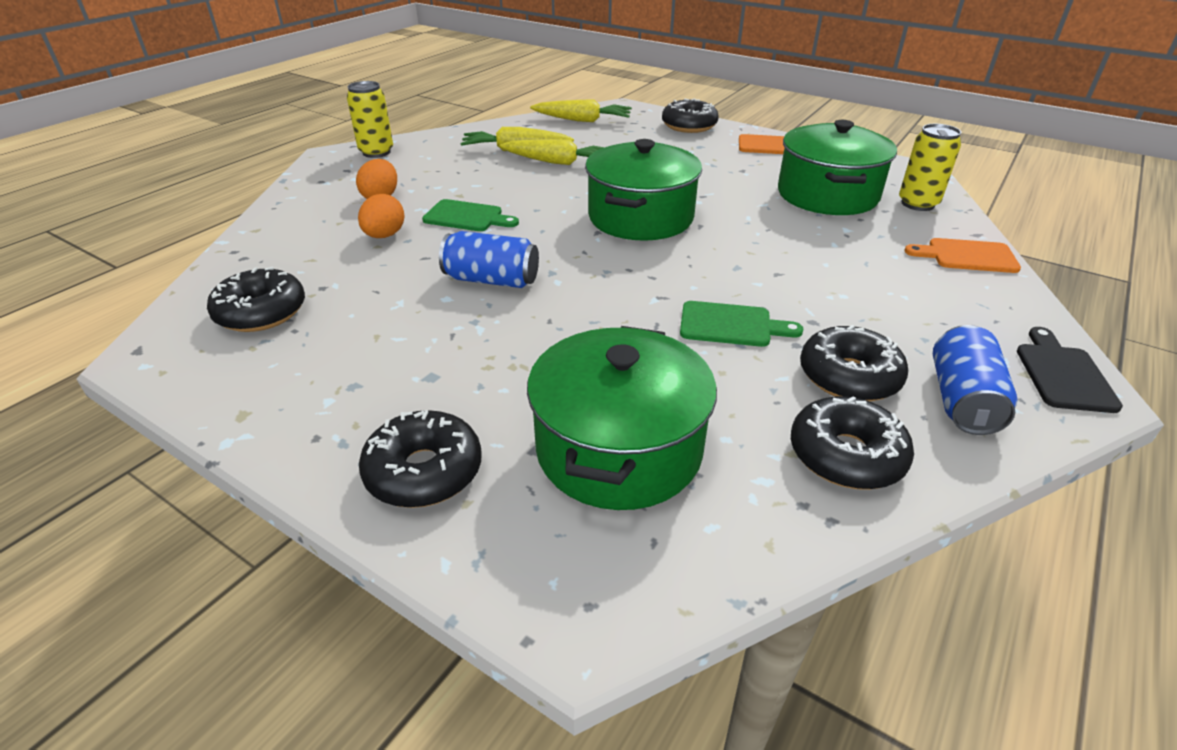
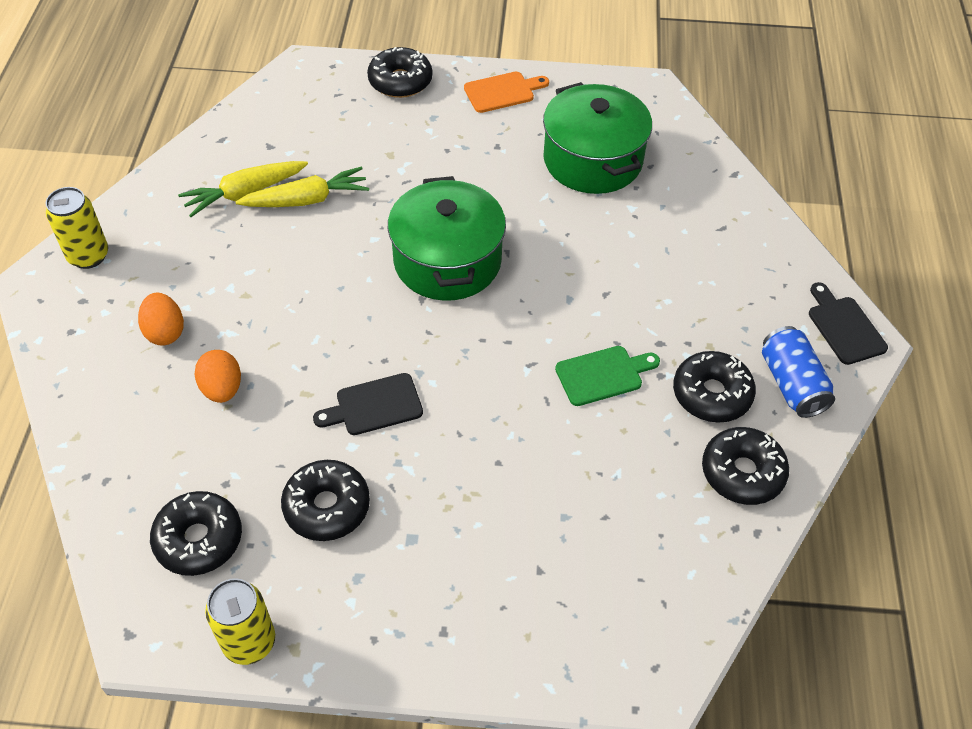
camera: 30 degrees left, 15 degrees up
black donut [359,410,482,508] -> black donut moved to [281,460,370,541]
green cutting board [422,199,519,231] -> none
blue can [439,231,539,288] -> black cutting board [313,373,423,435]
green pot [527,326,717,510] -> none
yellow carrot [530,99,632,122] -> none
yellow can [899,124,961,211] -> yellow can moved to [205,578,275,665]
orange cutting board [905,238,1021,273] -> none

